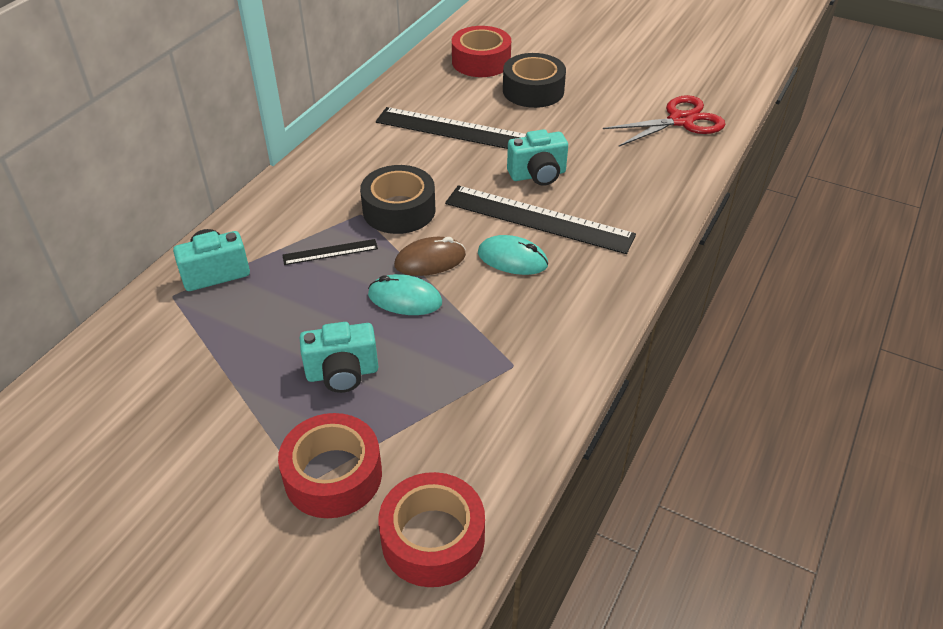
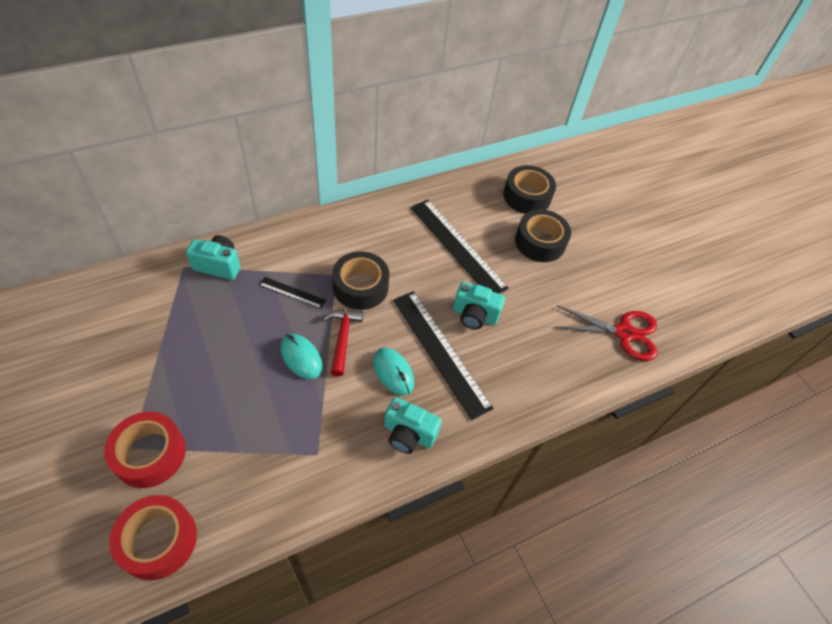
camera: 30 degrees right, 10 degrees up
turquoise camera [300,322,378,393] -> turquoise camera moved to [384,397,442,454]
brown mouse [394,237,466,276] -> red hammer [323,310,364,376]
red tape [452,26,511,77] -> black tape [503,165,556,214]

